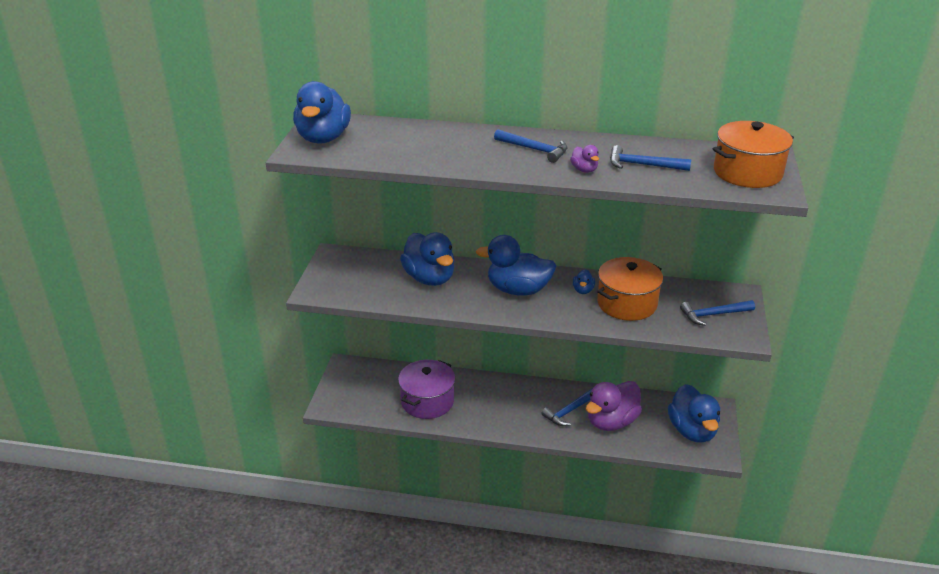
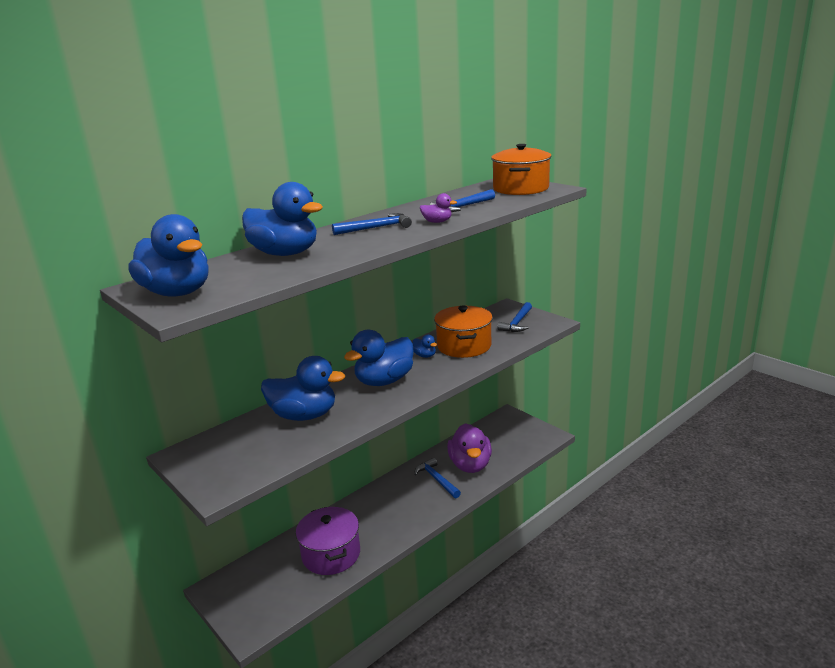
camera: 50 degrees left, 10 degrees down
blue hammer [542,388,593,426] -> blue hammer turned 150 degrees clockwise [414,458,461,498]
blue duck [668,384,720,443] -> blue duck moved to [242,182,323,256]

